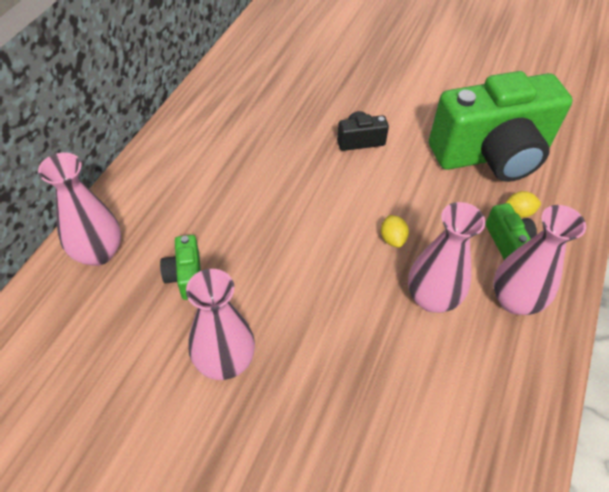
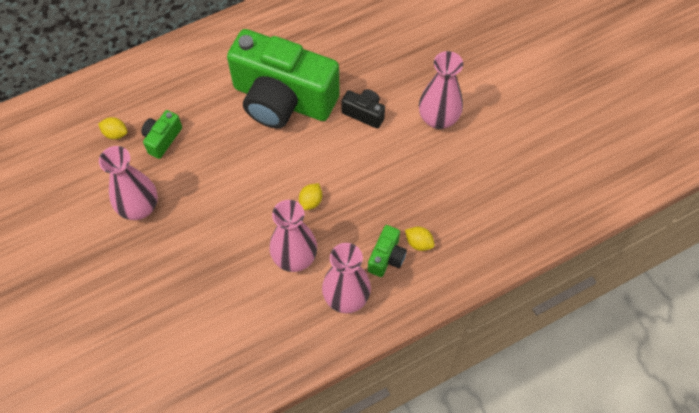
camera: 40 degrees right, 10 degrees up
pink vase [38,153,121,266] -> pink vase moved to [419,51,463,129]
green camera [429,71,573,182] -> green camera moved to [227,29,340,128]
none -> yellow lemon [98,117,127,139]

